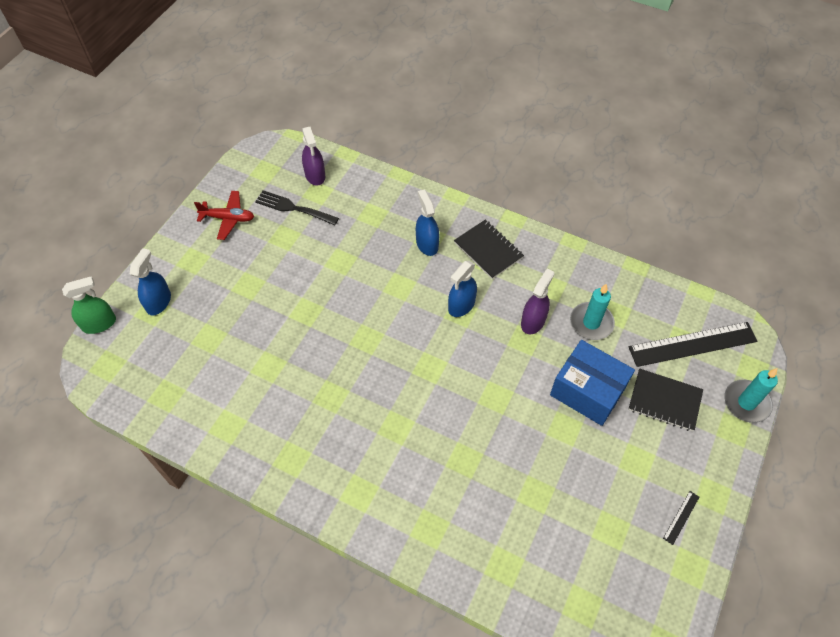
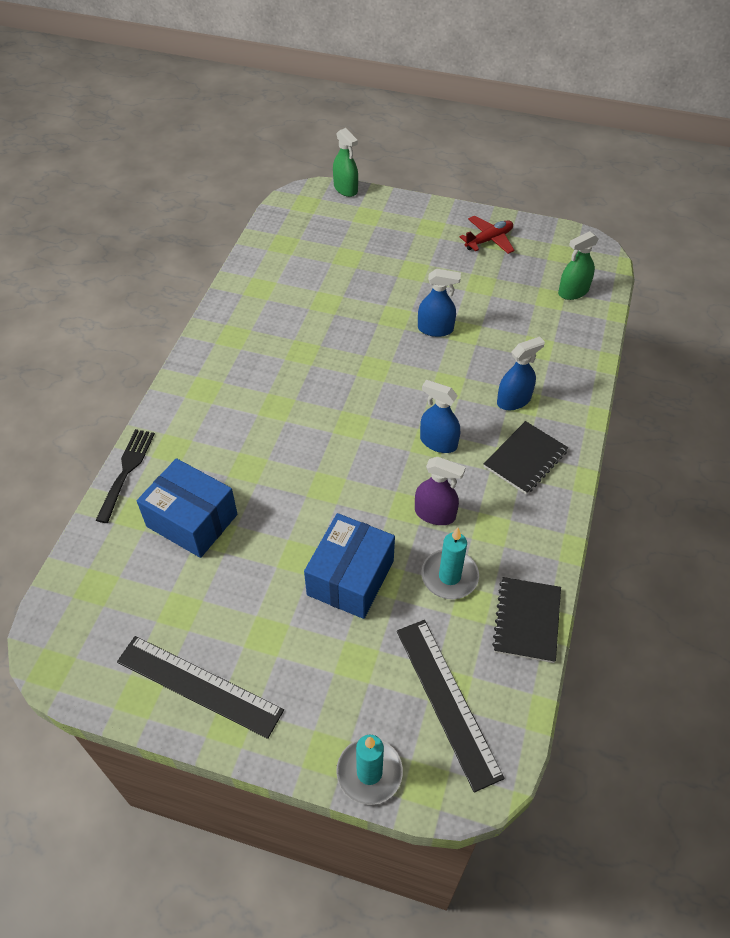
camera: 80 degrees right, 5 degrees down
blue spray bottle [130,248,171,315] -> blue spray bottle moved to [418,269,461,337]
red plane [194,191,254,240] -> red plane turned 120 degrees counterclockwise [460,216,515,254]
black fork [255,190,339,225] -> black fork moved to [95,429,155,523]
purple spray bottle [302,127,325,186] -> green spray bottle [558,231,599,300]
black notebook [628,368,703,431] -> black notebook moved to [492,577,561,663]
black ruler [663,491,699,545] -> black ruler [117,636,284,739], size x2.43
none -> blue box [137,458,237,558]

